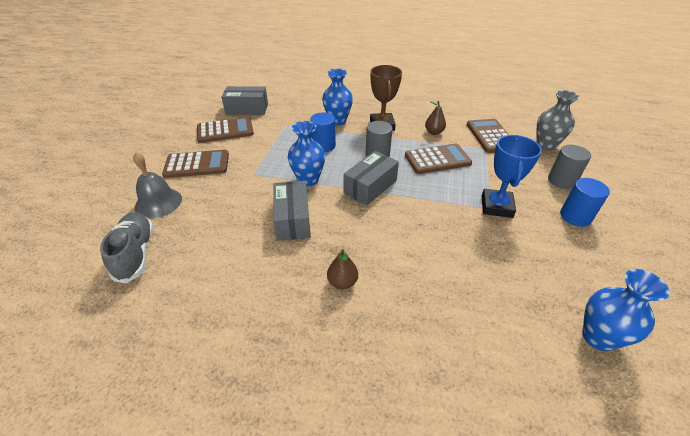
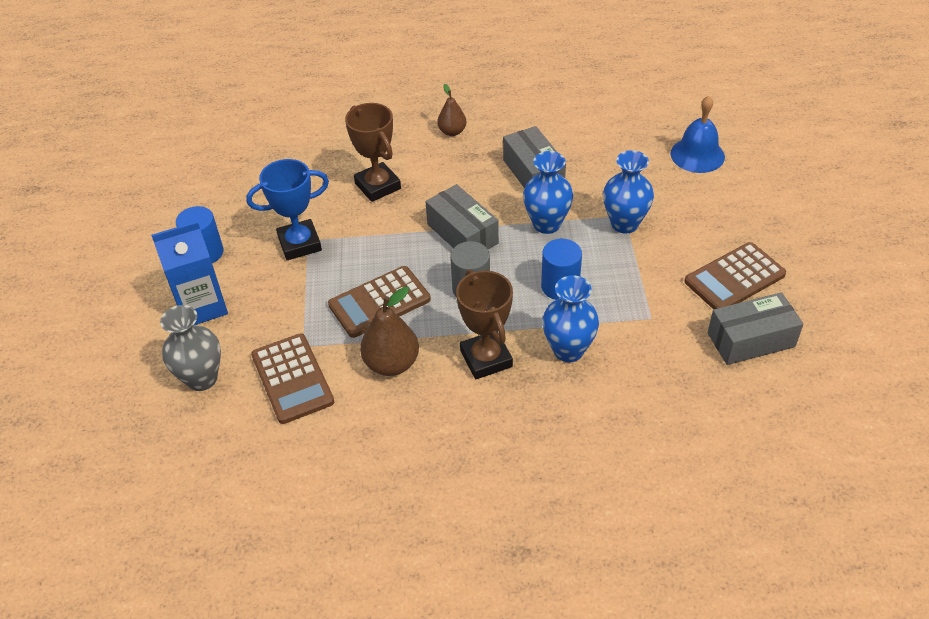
camera: 165 degrees right, 5 degrees up
grey shoe [100,212,154,283] -> none
grey bell [133,152,182,219] -> blue bell [670,96,725,173]
brown calculator [162,150,229,178] -> none
grey box [343,151,399,206] -> grey box turned 60 degrees counterclockwise [425,184,499,249]
brown pear [425,101,446,135] -> brown pear [360,287,419,376], size x1.60
blue trophy [482,135,542,218] -> blue trophy turned 75 degrees clockwise [246,159,329,260]
grey cylinder [548,145,591,189] -> blue carton [151,221,228,325]
blue vase [582,269,670,351] -> blue vase moved to [603,150,654,233]
none -> brown trophy [345,103,401,202]

